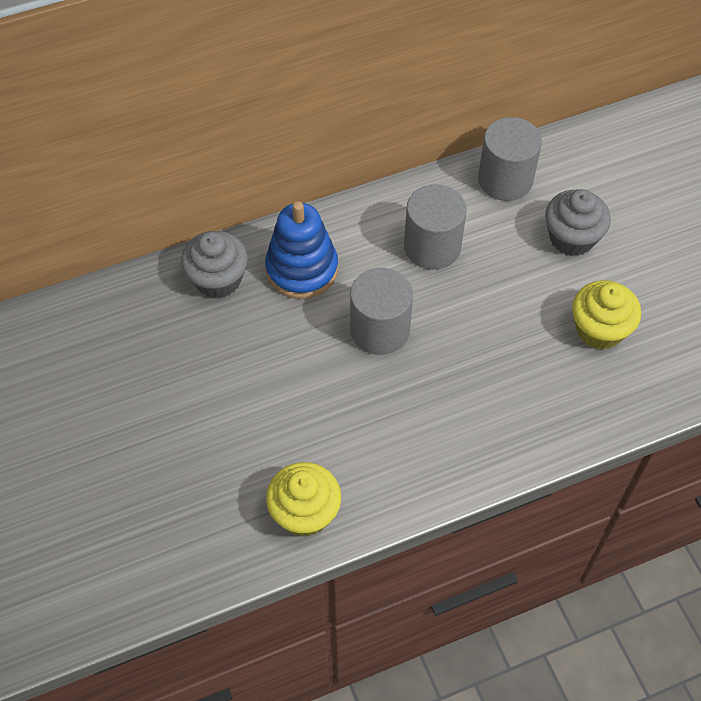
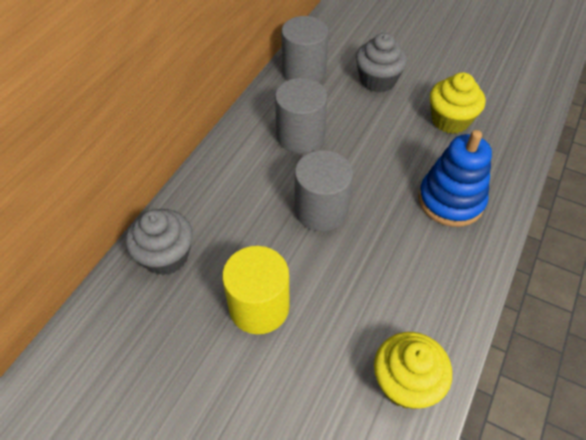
camera: 40 degrees left, 5 degrees down
blue stacking toy [265,201,338,299] -> blue stacking toy moved to [418,130,492,227]
none -> yellow cylinder [222,246,290,334]

